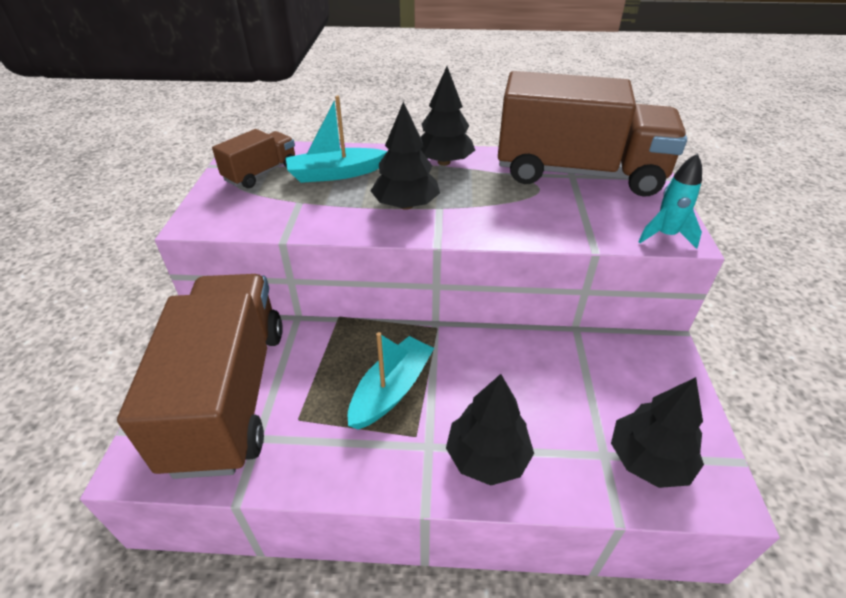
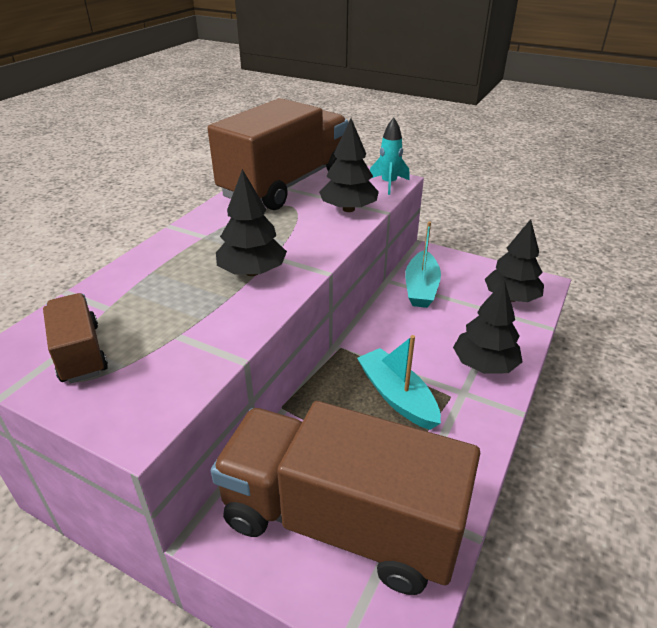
camera: 65 degrees left, 5 degrees down
turquoise boat [286,96,387,183] -> turquoise boat moved to [405,221,441,308]
black tree [421,66,475,166] -> black tree moved to [319,119,379,212]

